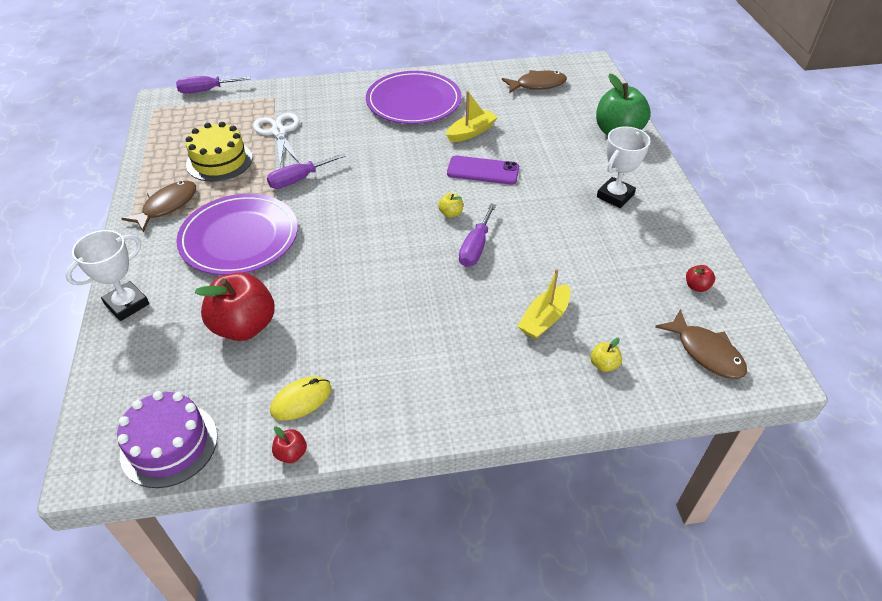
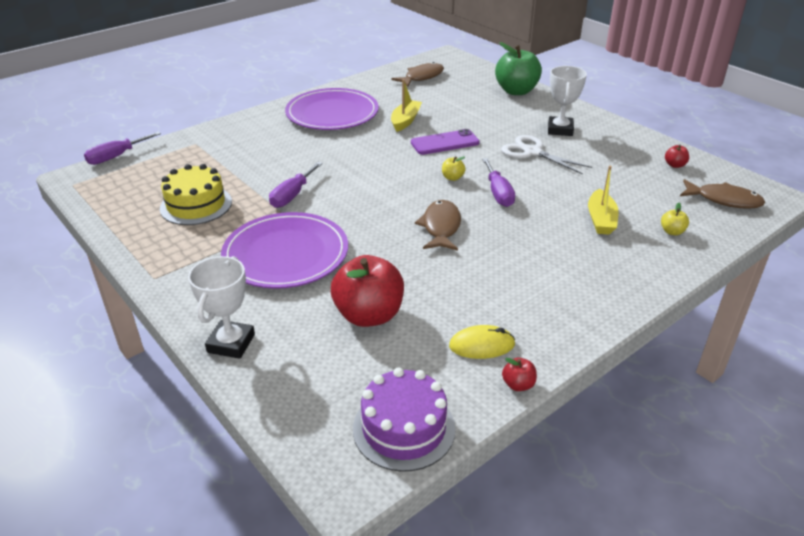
camera: 30 degrees left, 10 degrees down
brown fish [121,181,196,233] -> brown fish moved to [415,200,461,251]
white scissors [253,113,300,167] -> white scissors moved to [501,135,592,175]
yellow mouse [270,376,331,420] -> yellow mouse turned 60 degrees clockwise [449,325,515,359]

